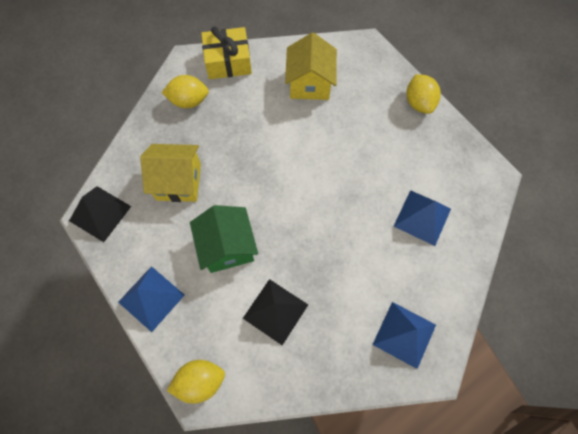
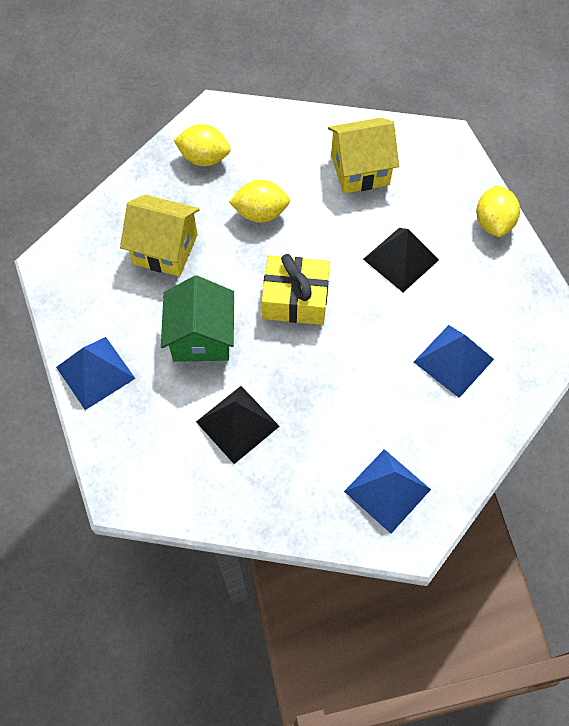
camera: 15 degrees right, 5 degrees down
black pyramid [69,186,131,242] -> black pyramid moved to [363,228,439,292]
yellow lemon [167,360,225,404] -> yellow lemon moved to [229,180,290,223]
yellow gift [201,27,252,79] -> yellow gift moved to [262,254,330,325]
yellow house [285,32,337,100] -> yellow house turned 60 degrees clockwise [328,117,399,193]

